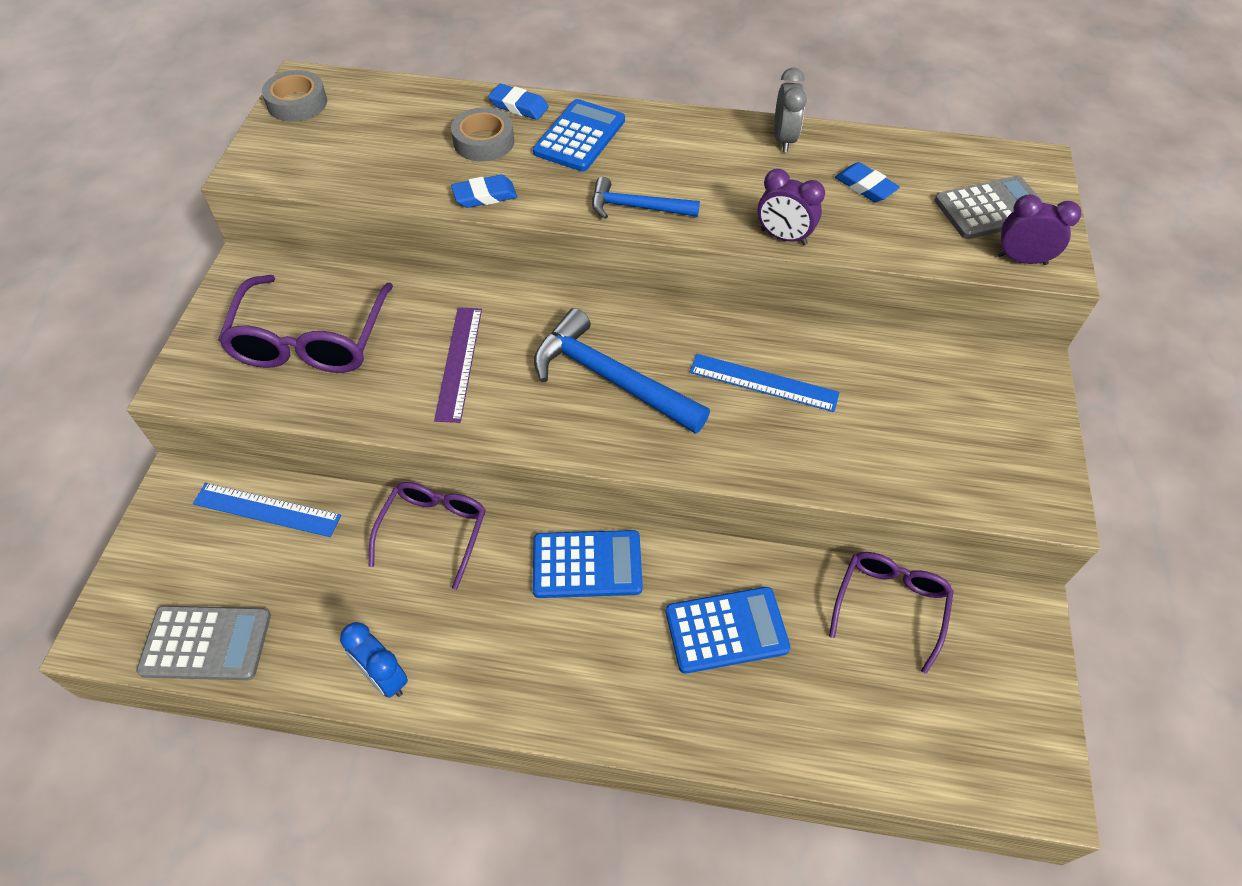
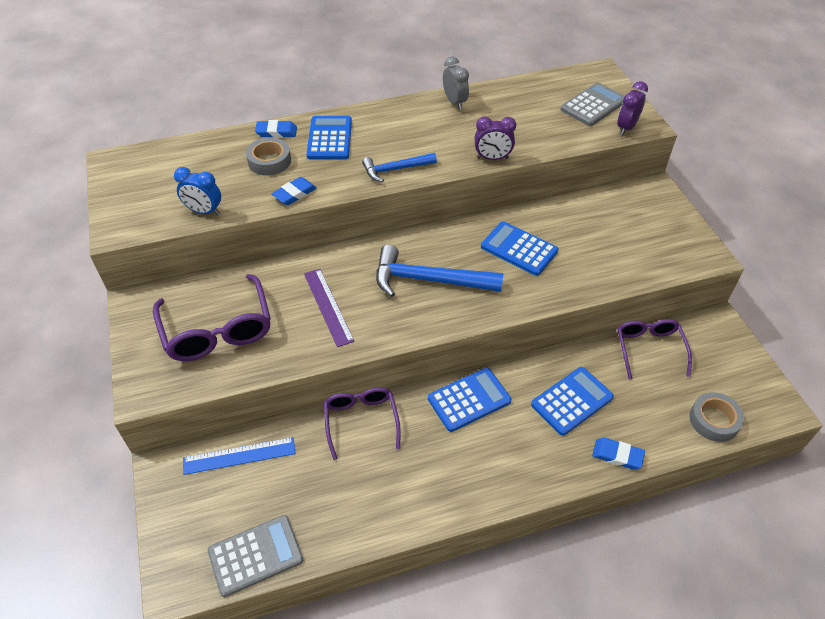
camera: 25 degrees left, 5 degrees down
grey tape [262,70,327,122] -> grey tape moved to [689,392,744,442]
blue clock [340,622,408,698] -> blue clock moved to [174,167,221,215]
blue ruler [690,354,840,412] -> blue calculator [481,221,559,276]
blue eraser [835,162,900,202] -> blue eraser moved to [592,438,645,470]
purple clock [997,194,1081,265] -> purple clock turned 45 degrees counterclockwise [617,81,648,135]

